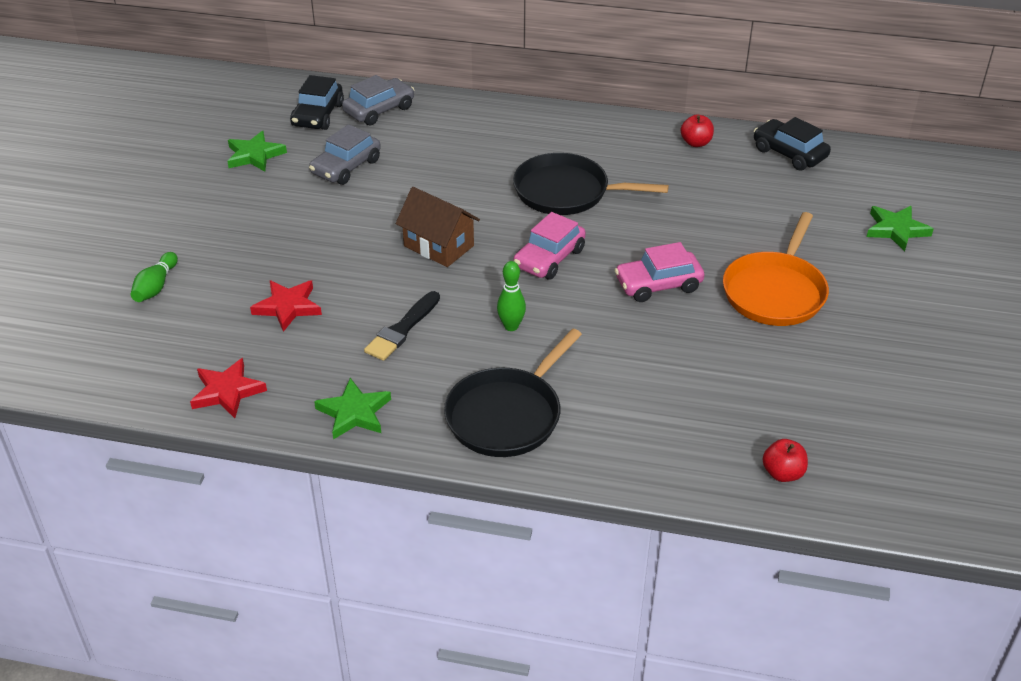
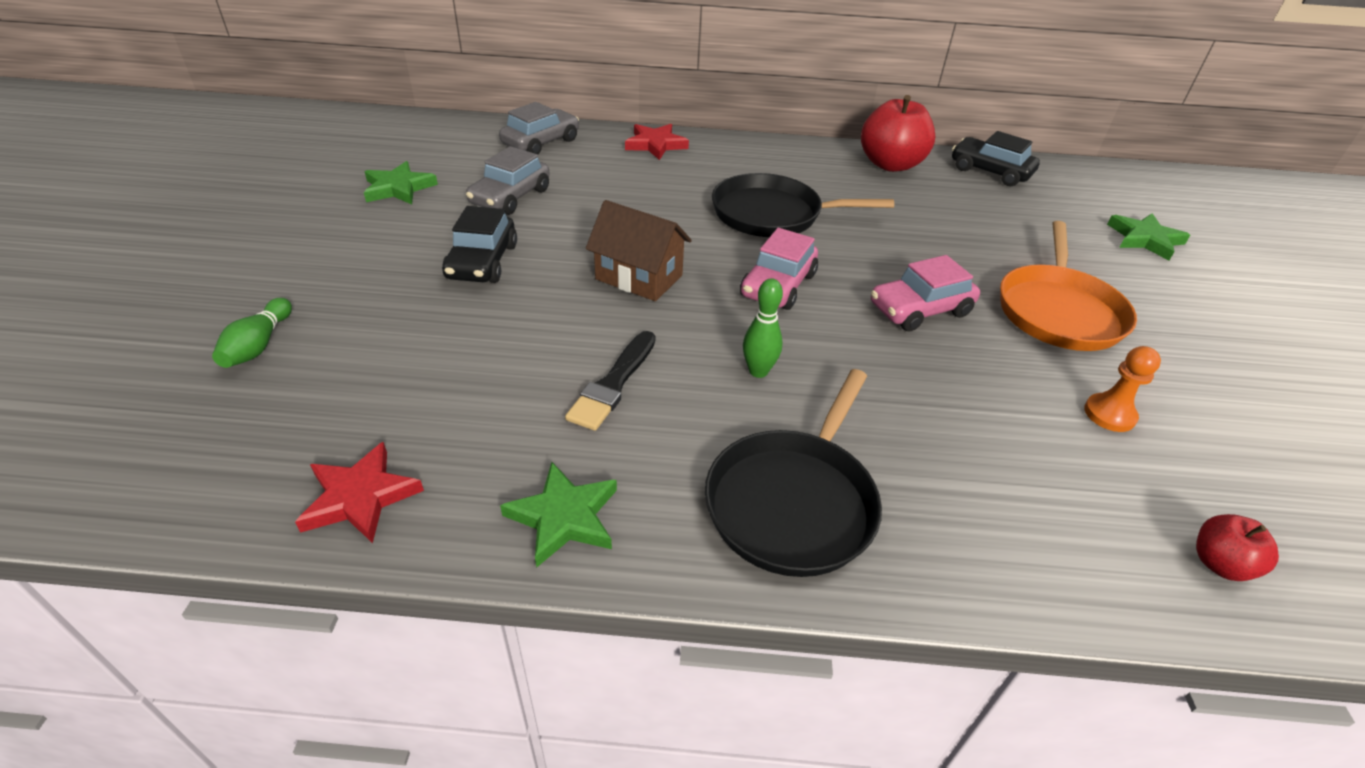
camera: 10 degrees left, 0 degrees up
red star [250,280,322,332] -> red star moved to [625,124,689,160]
black car [290,75,344,130] -> black car moved to [442,206,517,283]
red apple [680,114,714,147] -> red apple [861,95,935,172], size x1.97
none -> orange pawn [1084,346,1161,432]

